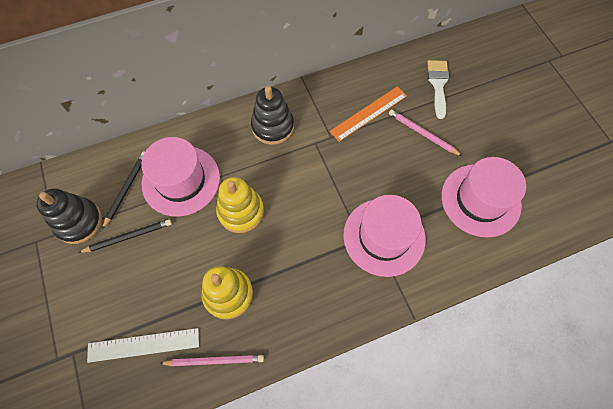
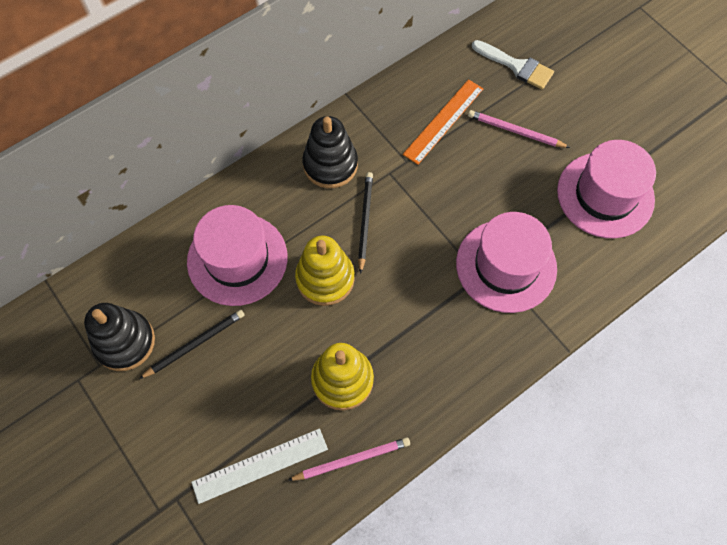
camera: 15 degrees left, 0 degrees up
black pencil [102,151,145,229] -> black pencil moved to [358,172,373,274]
white brush [427,60,449,119] -> white brush turned 135 degrees clockwise [472,40,554,90]

